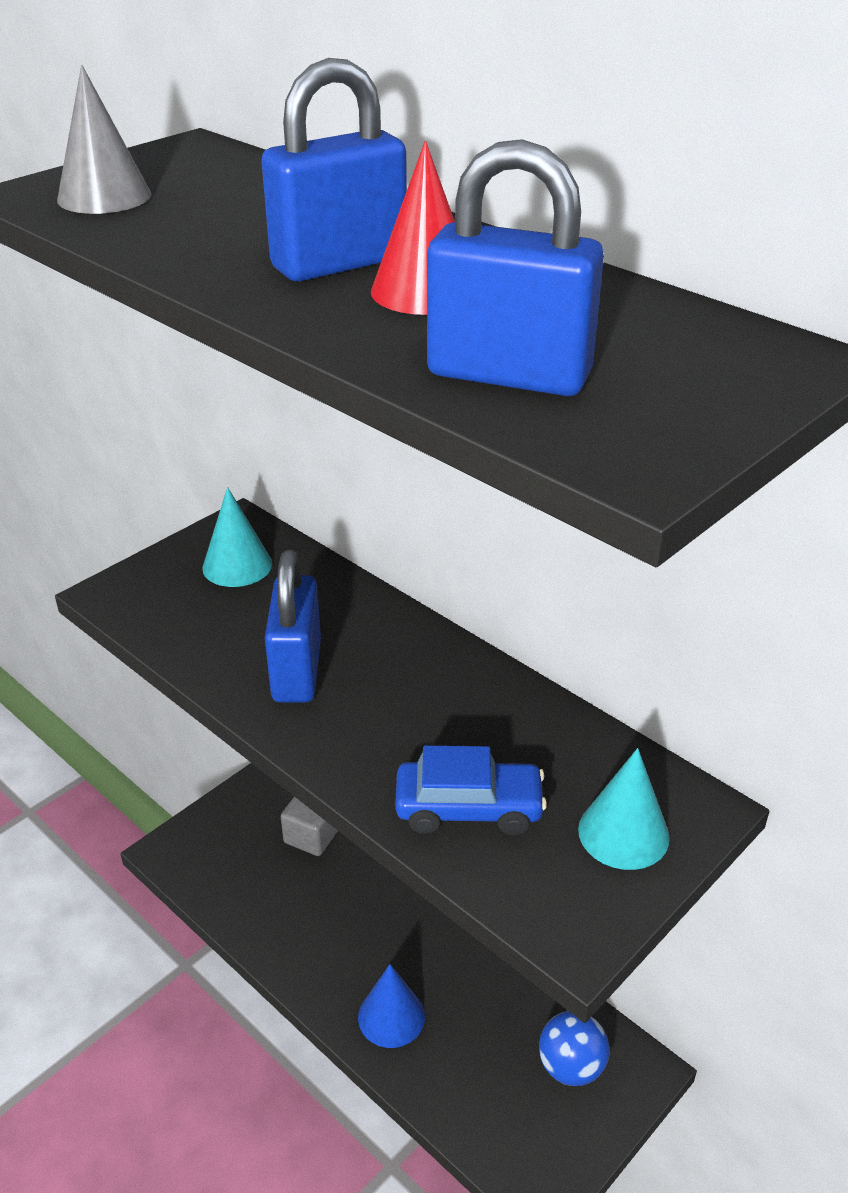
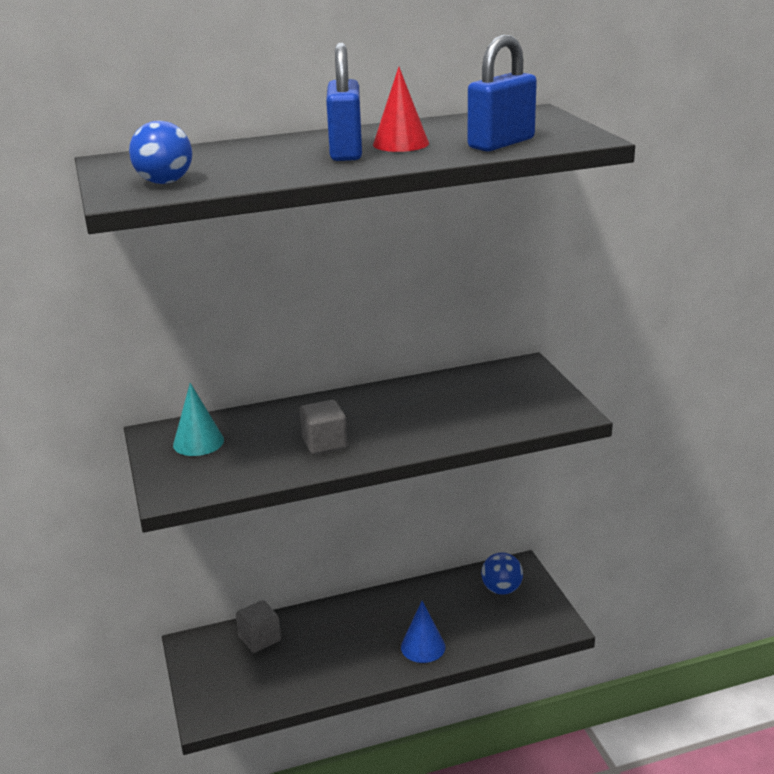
camera: 60 degrees left, 10 degrees down
grey cone [57,65,151,214] -> blue ball [129,121,192,184]
blue padlock [265,550,321,703] -> grey cube [300,400,347,455]
blue car [395,745,547,835] -> none
turquoise cone [578,748,670,870] -> none

